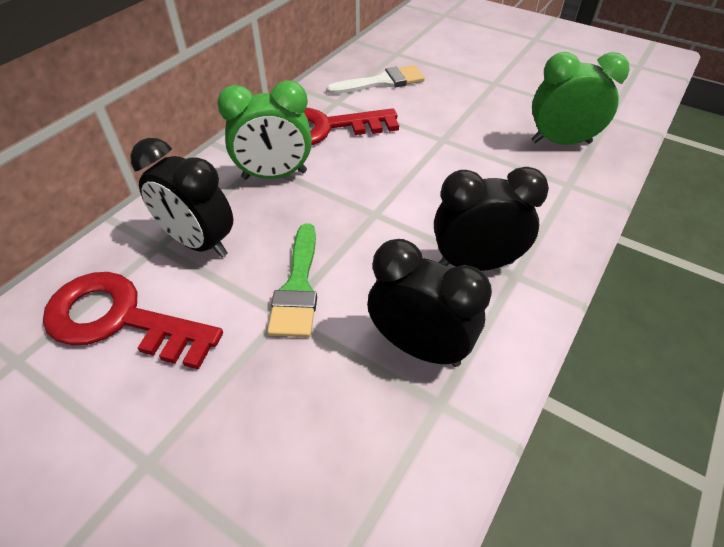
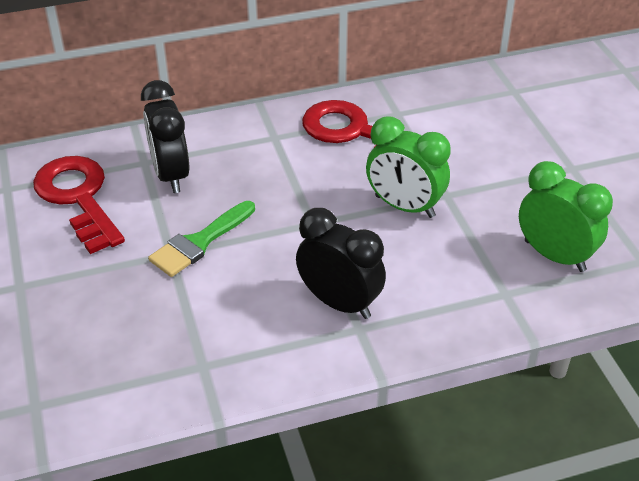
camera: 40 degrees right, 5 degrees down
green clock [217,80,312,179] -> green clock moved to [366,117,451,218]
white brush [327,65,425,94] -> none
black clock [367,239,492,367] -> none

